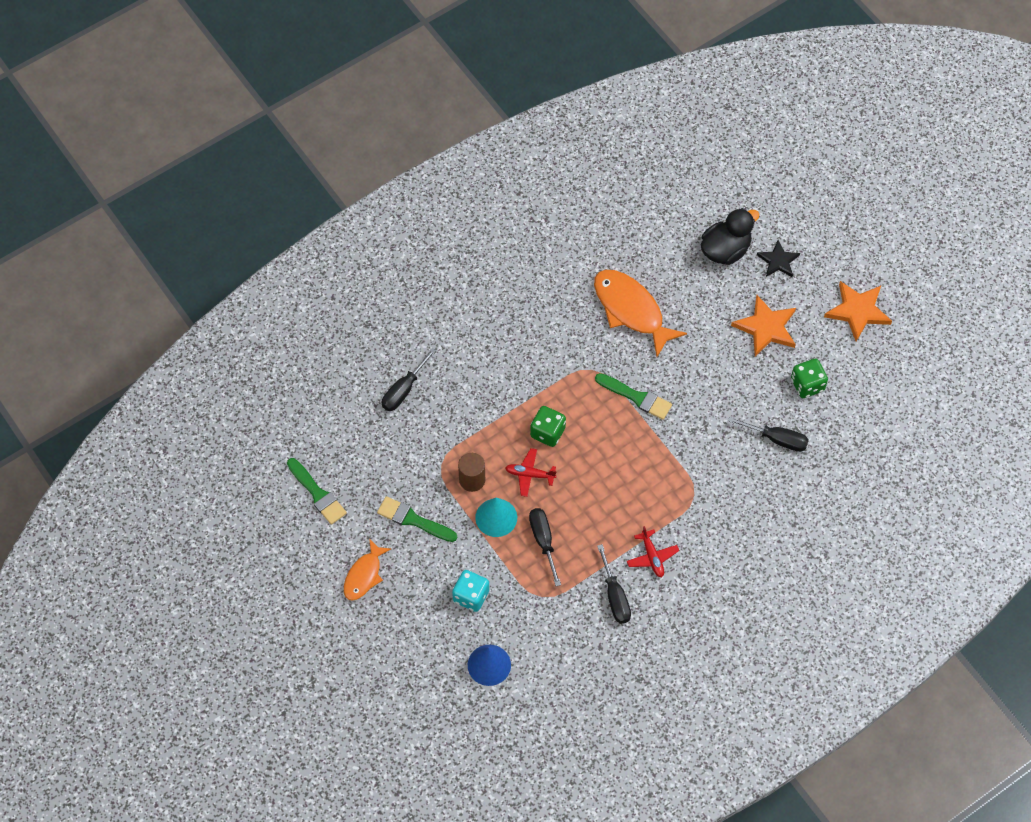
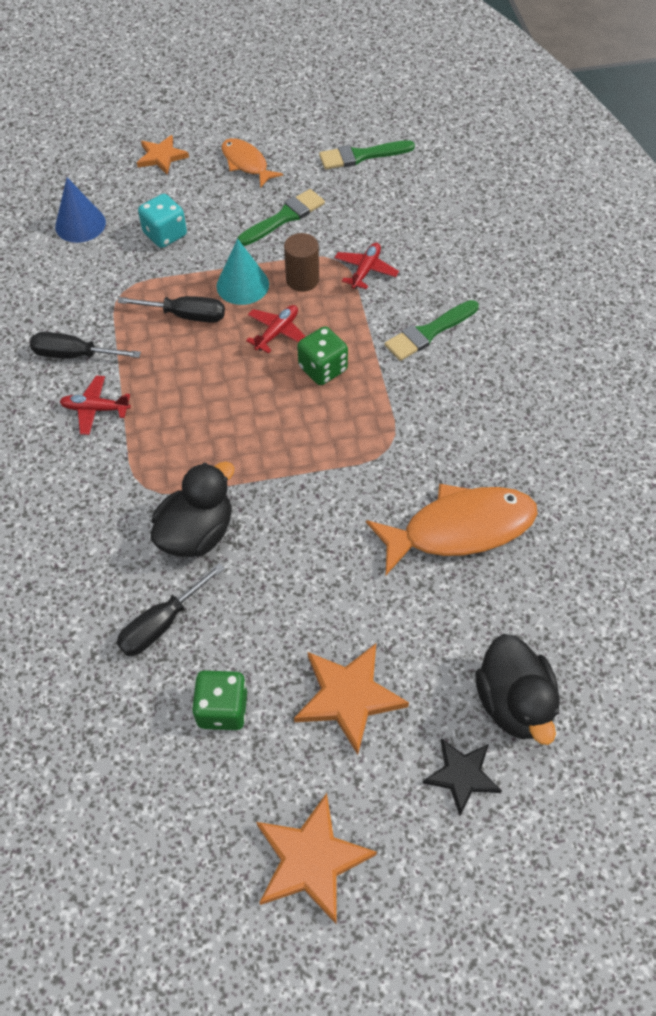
camera: 115 degrees right, 5 degrees down
black screwdriver [382,348,437,411] -> none
green brush [595,373,672,420] -> green brush moved to [384,300,478,361]
none -> orange star [137,135,189,174]
none -> black duck [151,462,234,557]
none -> red plane [334,243,399,289]

